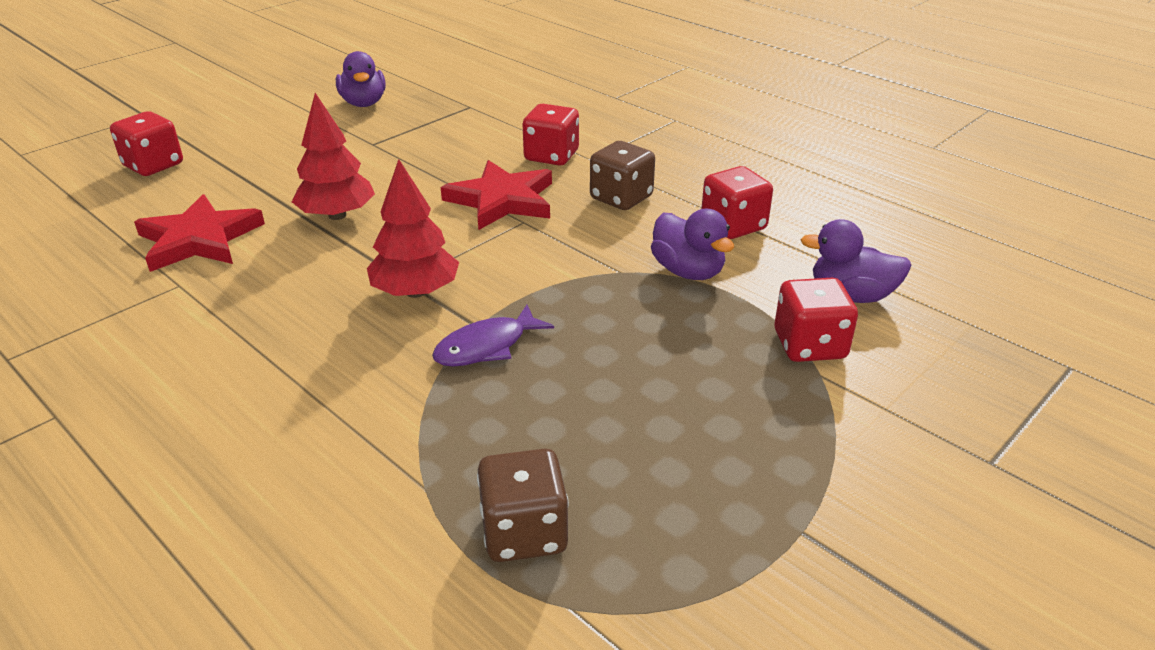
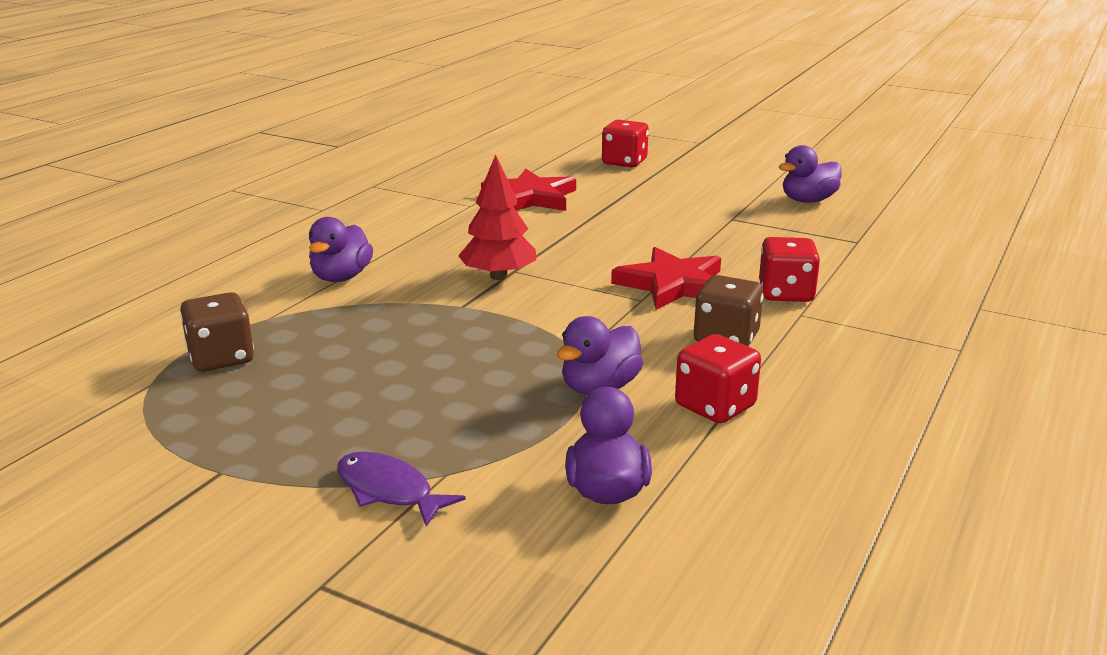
camera: 75 degrees right, 10 degrees down
red tree [292,93,375,220] -> none
purple fish [432,305,554,367] -> purple fish moved to [337,452,466,527]
red dice [775,278,858,362] -> none
none -> purple duck [309,217,373,282]

